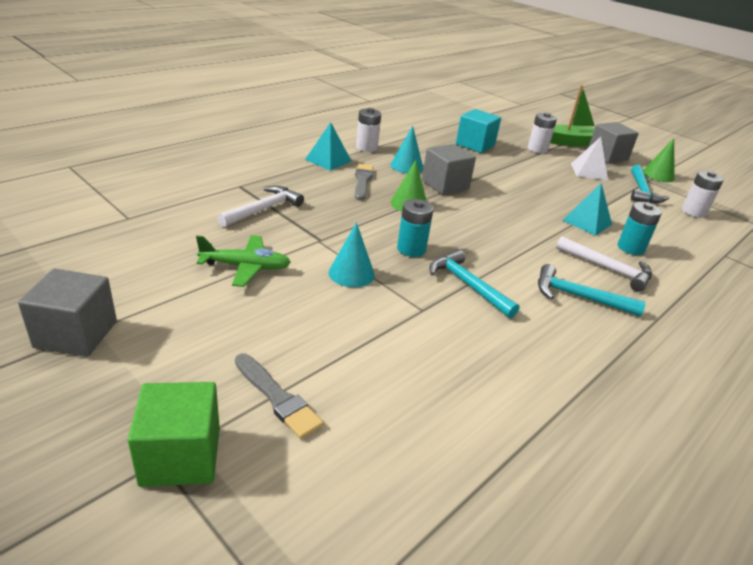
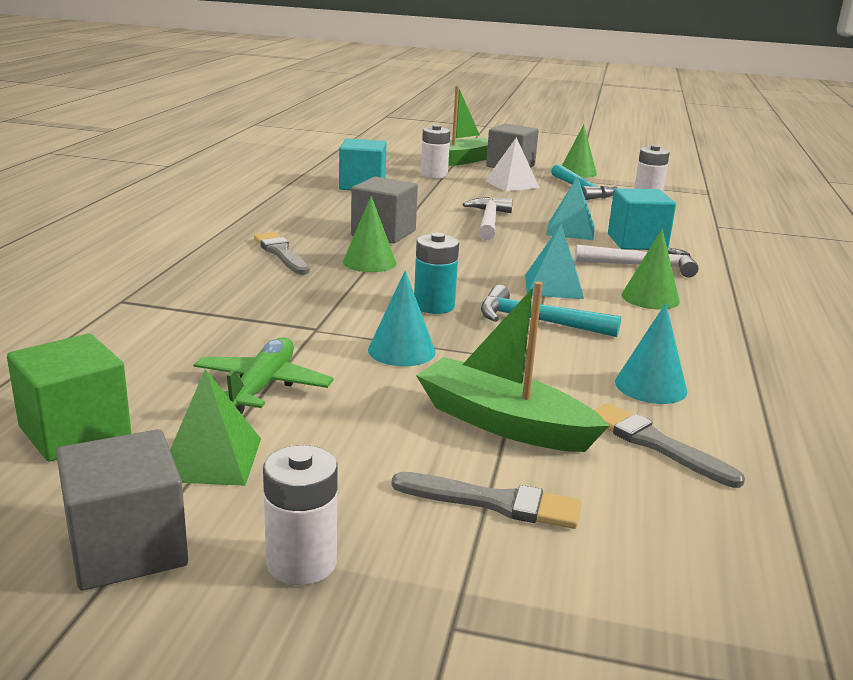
camera: 30 degrees left, 10 degrees down
green cube [128,382,220,487] -> green cube moved to [7,333,131,462]
green plane [196,235,291,287] -> green plane turned 45 degrees counterclockwise [194,337,334,414]
white hammer [217,186,304,227] -> white hammer moved to [463,197,513,240]
turquoise pyramid [305,122,351,171] -> turquoise pyramid moved to [525,224,584,299]
white battery [356,108,381,152] -> white battery moved to [263,445,338,585]
turquoise cone [390,126,423,174] -> turquoise cone moved to [615,303,687,404]
turquoise hammer [538,264,646,316] -> green cone [622,229,680,310]
turquoise battery [617,202,662,255] -> turquoise cube [608,188,676,250]
none -> green pyramid [170,369,261,486]
none -> green boat [416,281,609,452]
none -> grey brush [594,403,745,488]

